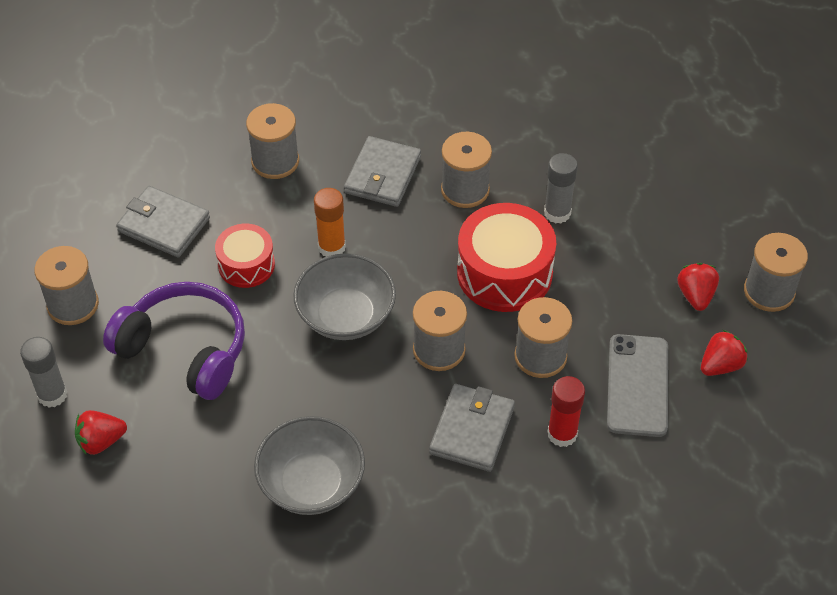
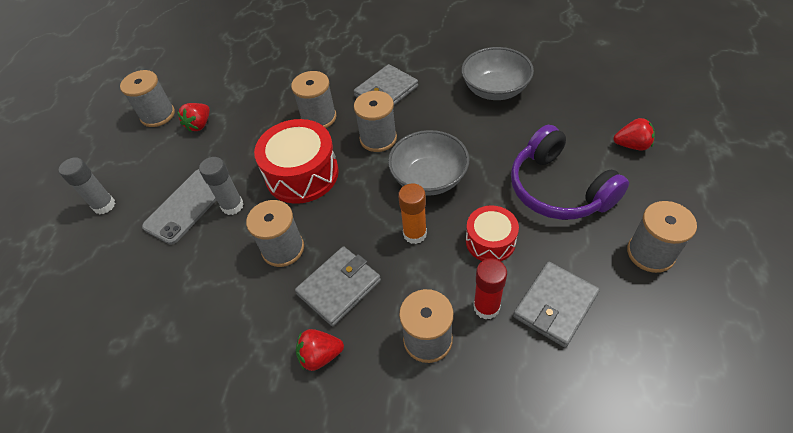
camera: 150 degrees left, 0 degrees up
grey glue stick [20,337,67,408] -> grey glue stick moved to [59,157,115,215]
grey wallet [116,186,210,257] -> grey wallet turned 75 degrees clockwise [513,262,600,348]
red glue stick [547,376,585,447] -> red glue stick moved to [473,258,507,320]
grey phone [607,334,668,437] -> grey phone moved to [142,169,216,245]
red strawberry [701,330,748,376] -> red strawberry moved to [296,329,344,371]

